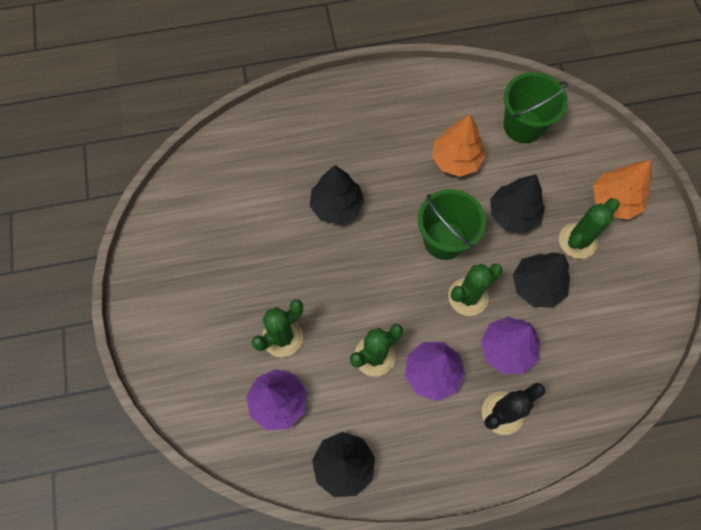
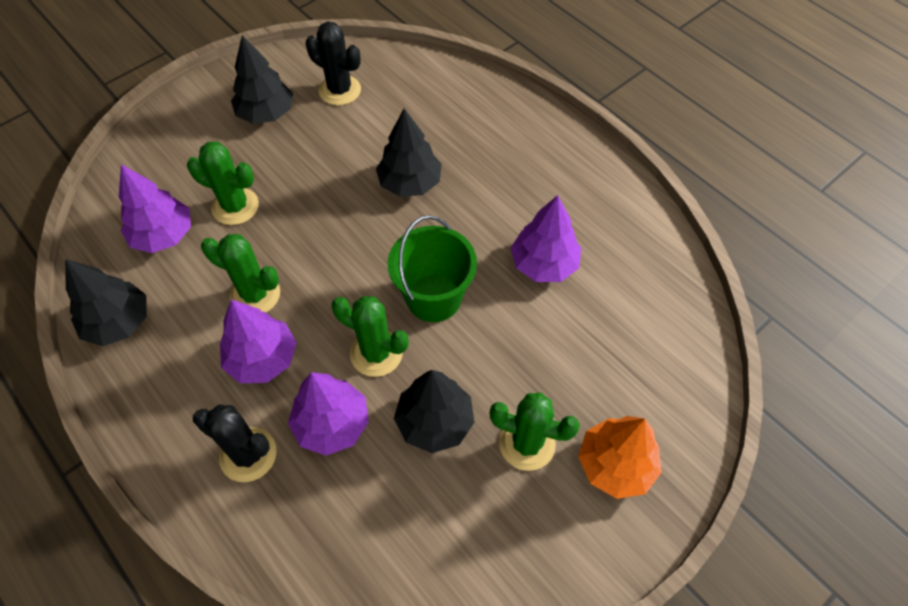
camera: 60 degrees right, 10 degrees down
orange tree [432,114,485,177] -> purple tree [511,195,581,282]
black tree [490,174,545,233] -> black tree moved to [231,35,293,124]
green bucket [504,72,568,143] -> none
none -> black cactus [306,22,361,105]

